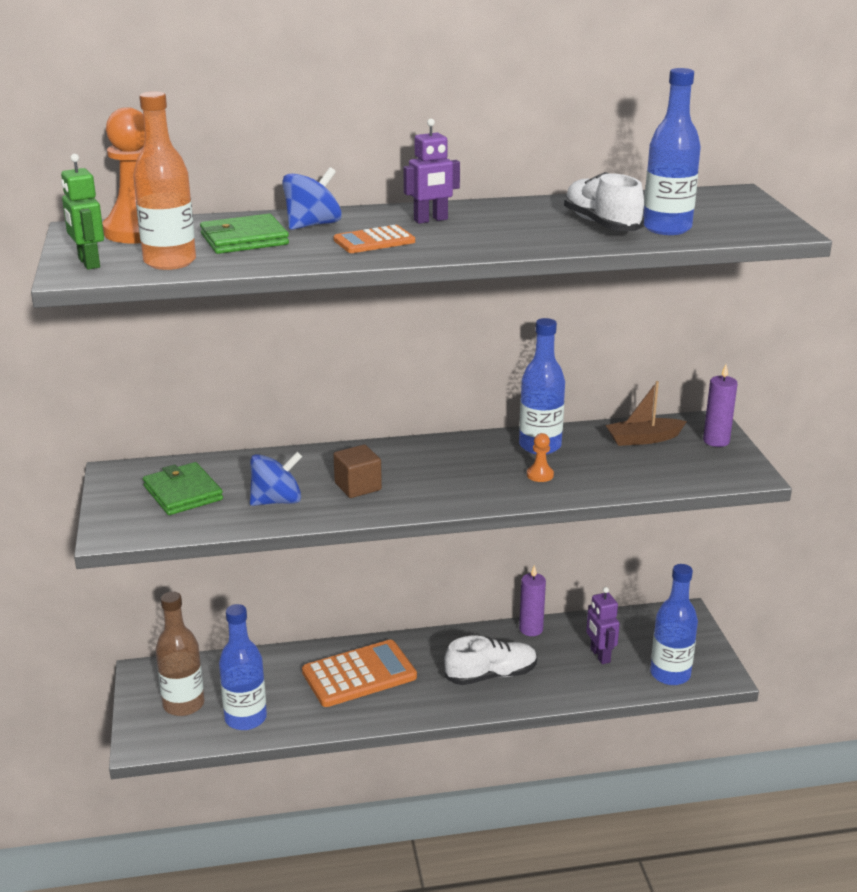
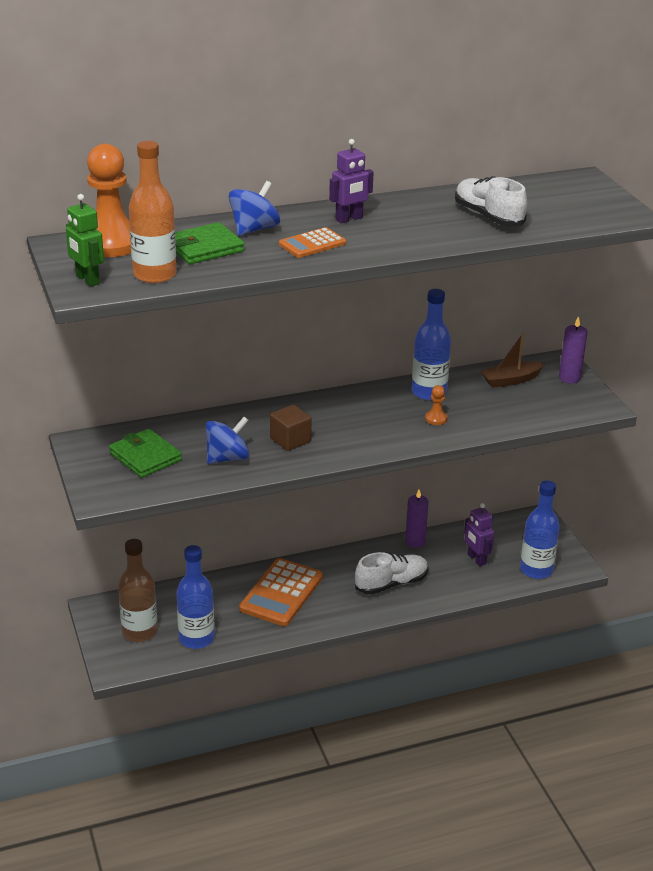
camera: 10 degrees left, 5 degrees up
orange calculator [302,640,417,707] -> orange calculator turned 150 degrees clockwise [239,558,323,626]
blue bottle [643,68,701,235] -> none

